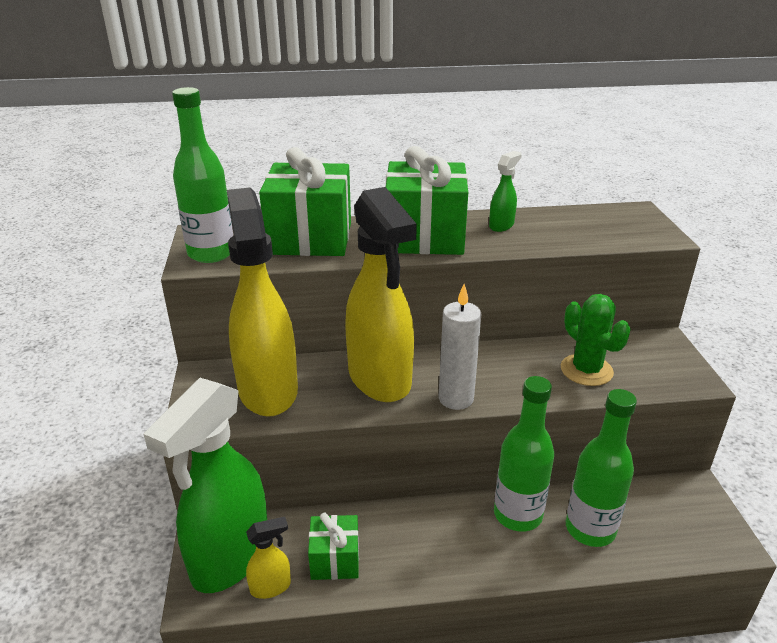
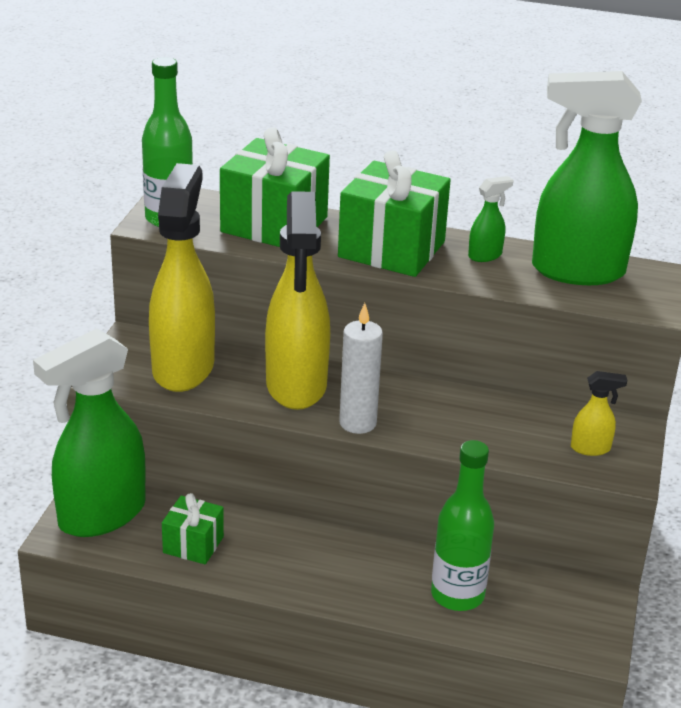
camera: 20 degrees right, 0 degrees up
yellow spray bottle [246,517,291,599] -> yellow spray bottle moved to [571,371,627,456]
green bottle [494,376,554,532] -> none
green cactus [561,294,631,386] -> none
none -> green spray bottle [532,71,642,285]

